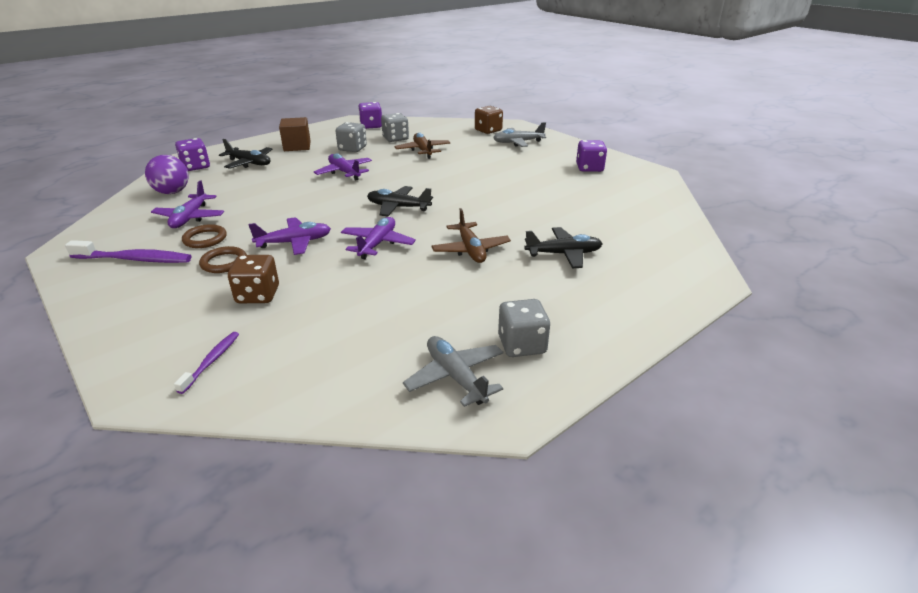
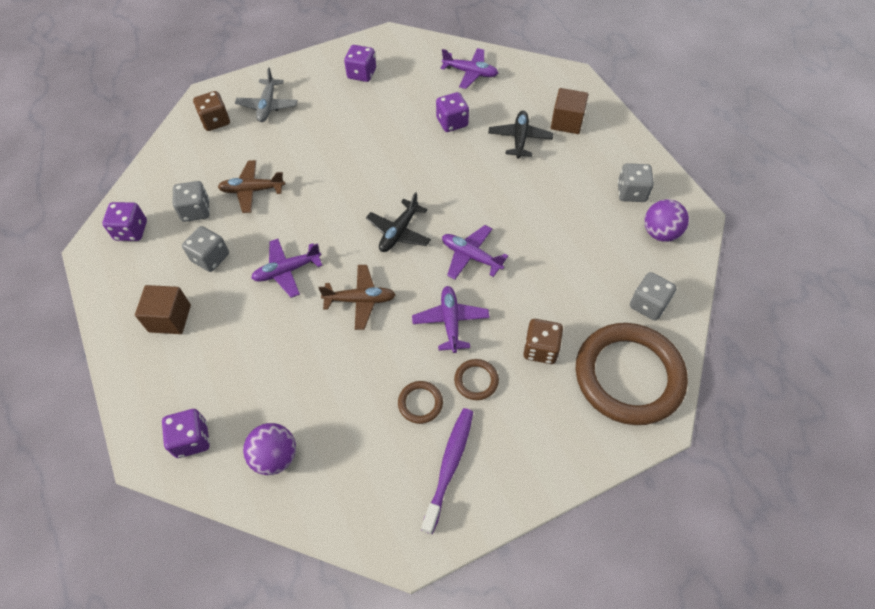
camera: 75 degrees left, 25 degrees up
purple plane [151,180,224,228] -> purple plane moved to [441,48,498,89]
purple toothbrush [174,332,239,394] -> brown ring [576,323,688,425]
black plane [219,139,273,169] -> none
grey plane [403,336,504,407] -> purple ball [644,199,689,242]
brown plane [432,208,511,263] -> brown plane moved to [318,265,396,330]
none -> purple dice [436,92,469,132]
none -> brown cube [551,88,589,134]
none -> grey dice [630,272,677,321]

